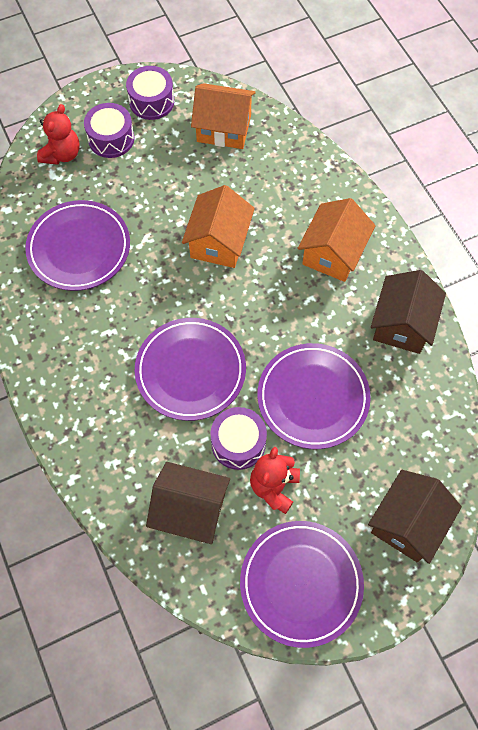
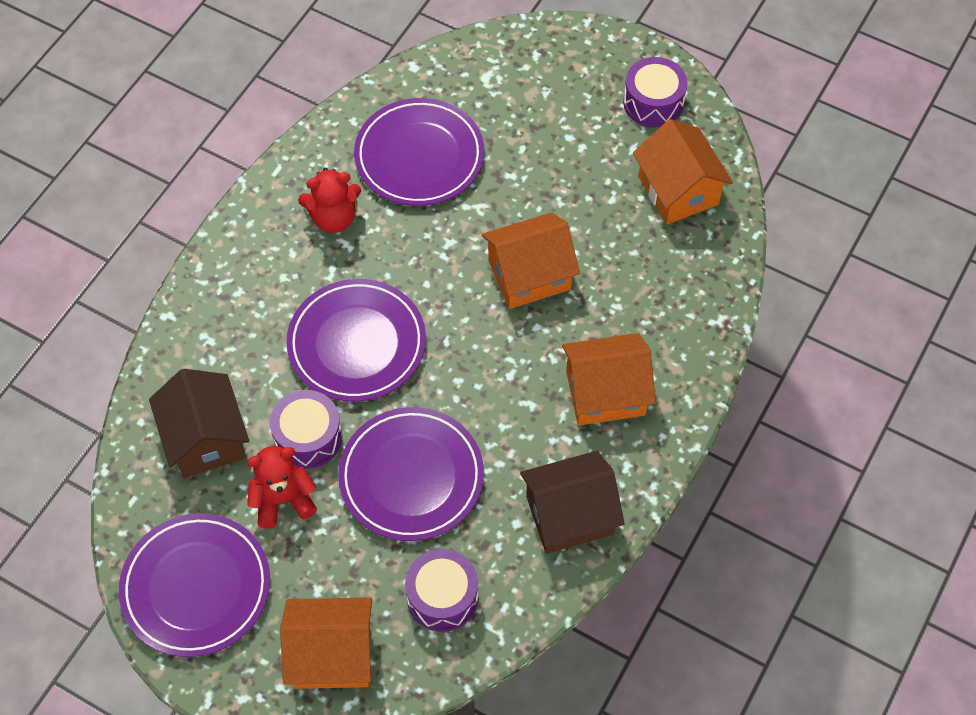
camera: 55 degrees right, 5 degrees down
red teddy bear [37,104,80,165] -> red teddy bear moved to [298,168,361,233]
purple drum [84,103,134,158] -> purple drum moved to [405,549,478,632]
brown house [368,470,462,564] -> orange house [280,597,372,689]

